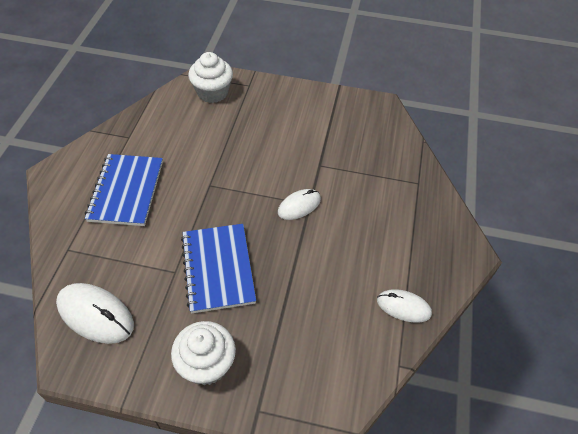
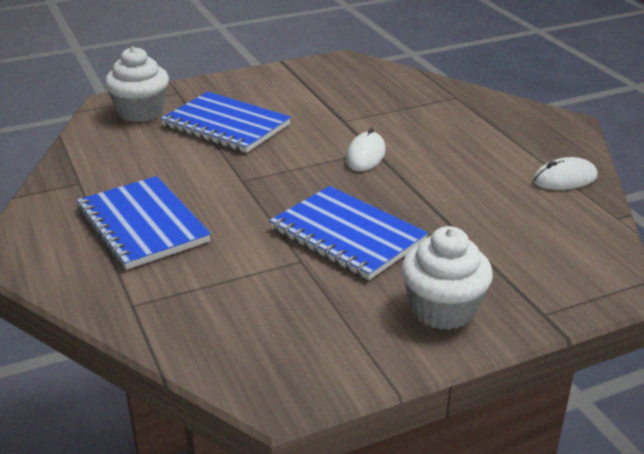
camera: 35 degrees left, 20 degrees down
white mouse [56,283,134,344] -> none
none -> blue notebook [161,92,291,153]

